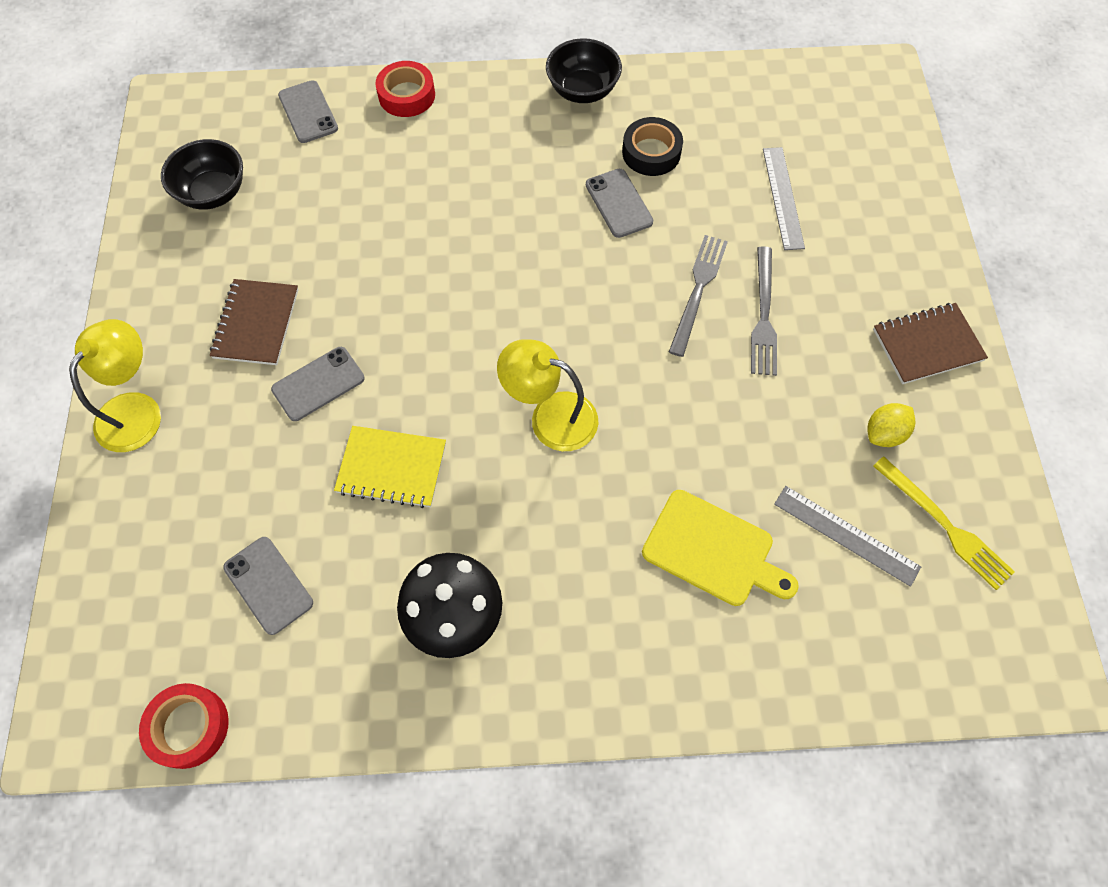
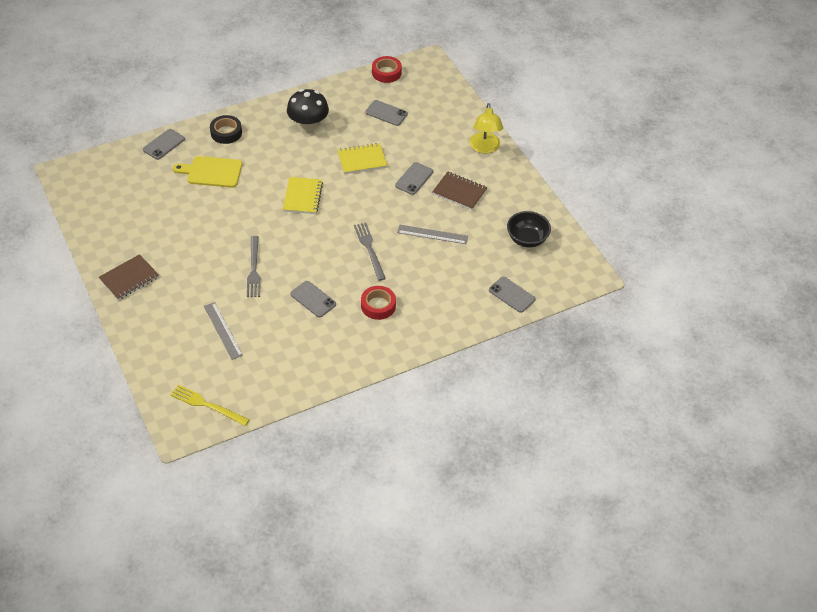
camera: 155 degrees right, 15 degrees down
brown notebook [210,279,299,365] -> brown notebook turned 45 degrees counterclockwise [432,172,487,210]
red tape [375,61,435,117] -> red tape moved to [361,286,396,320]
yellow lamp [497,339,598,451] -> yellow notebook [283,177,323,214]
black bowl [546,38,622,103] -> none
black tape [622,117,683,176] -> black tape moved to [210,115,242,144]
grey fork [751,246,777,376] -> grey fork moved to [354,223,386,281]
grey ruler [774,486,921,587] -> grey ruler moved to [397,225,468,244]
yellow lemon [867,403,916,447] -> none
yellow fork [873,456,1015,590] -> yellow fork moved to [170,385,250,426]
none -> grey phone [143,129,185,160]

